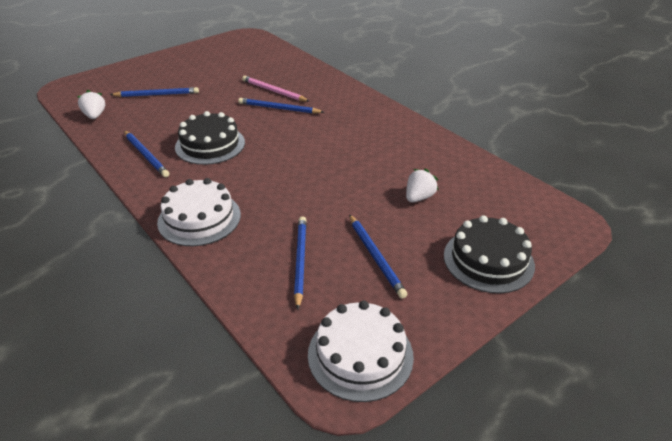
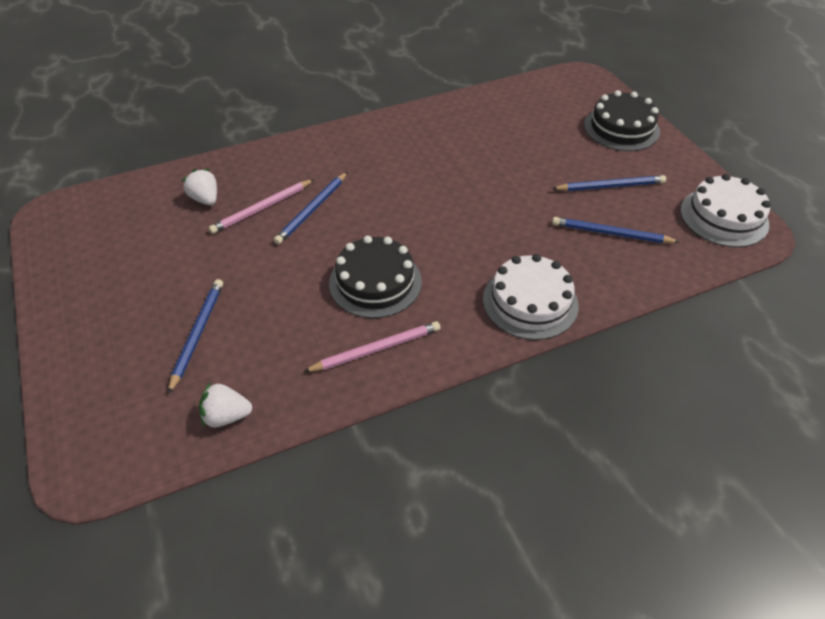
camera: 75 degrees left, 10 degrees up
blue pencil [124,131,169,177] -> pink pencil [303,321,440,372]
white strawberry [406,168,438,202] -> white strawberry moved to [182,169,217,205]

